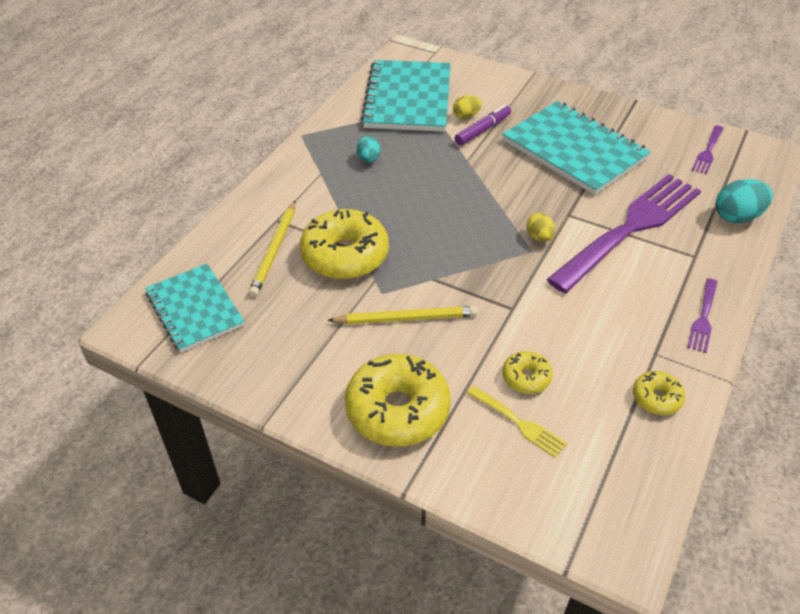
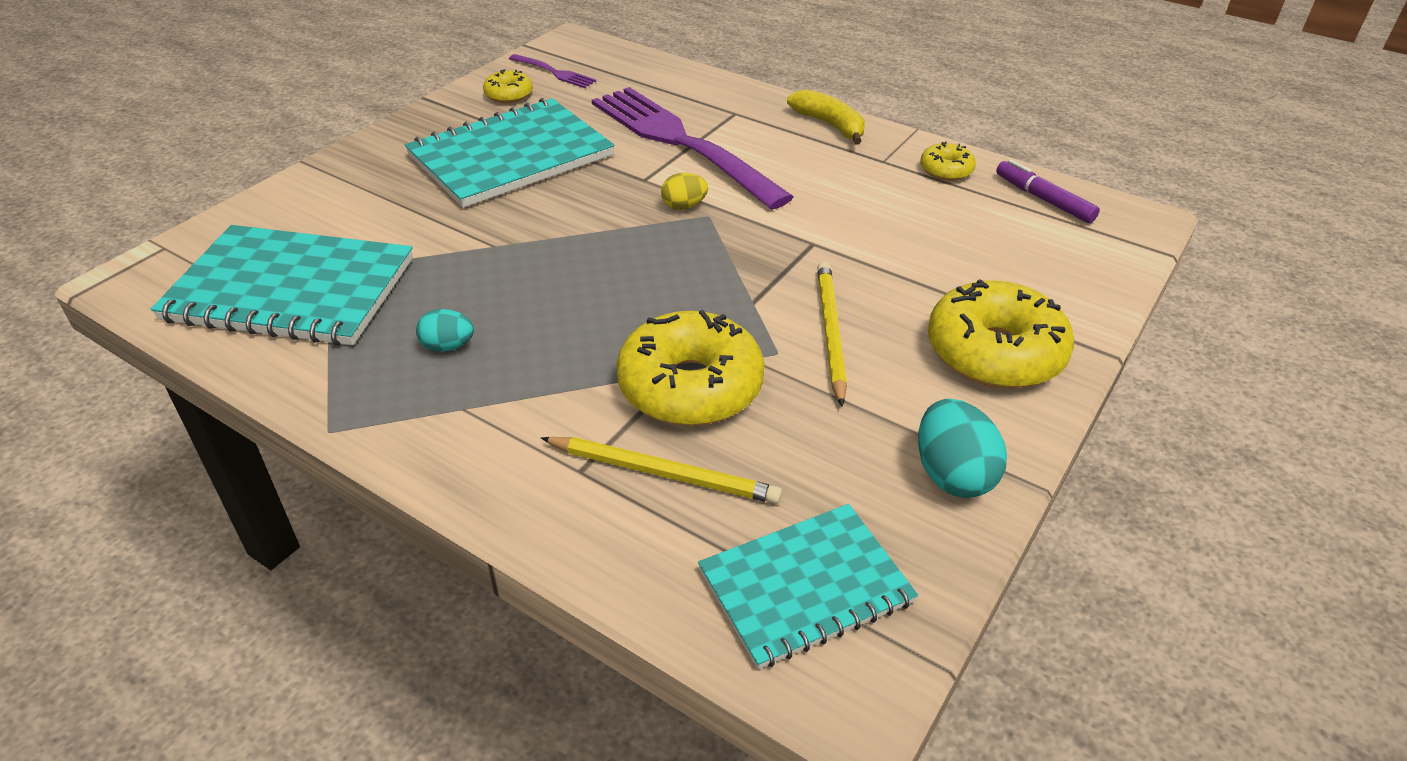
camera: 85 degrees left, 5 degrees down
yellow egg [453,95,482,119] -> none
purple marker [455,105,511,145] -> purple marker moved to [996,159,1100,223]
yellow fork [467,386,567,458] -> none
yellow donut [503,351,553,394] -> yellow donut moved to [483,69,533,103]
purple fork [687,278,717,353] -> yellow banana [787,89,865,144]
turquoise egg [716,179,773,223] -> turquoise egg moved to [918,399,1007,498]

